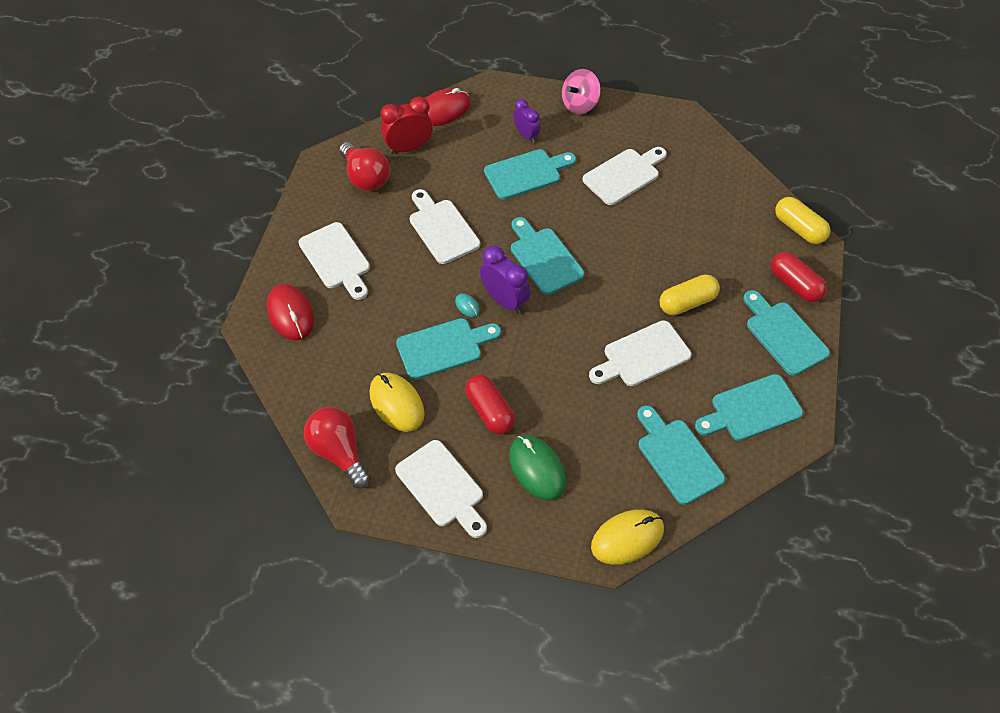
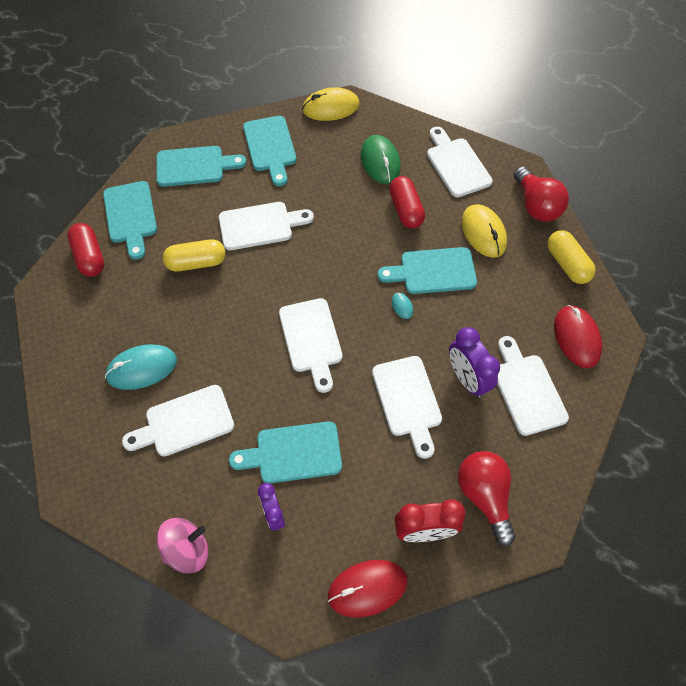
camera: 165 degrees left, 5 degrees up
purple clock [480,246,530,314] -> purple clock moved to [449,327,500,398]
turquoise cutting board [511,217,584,295] -> white cutting board [279,298,342,393]
yellow capsule [775,197,830,244] -> yellow capsule moved to [547,230,596,284]
none -> turquoise mouse [105,344,177,390]

